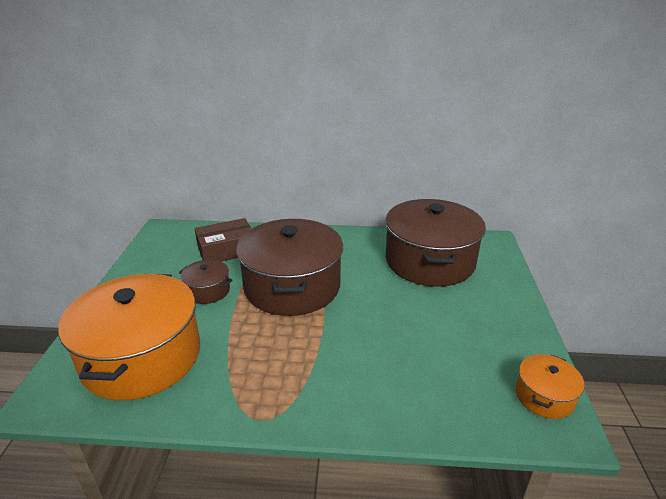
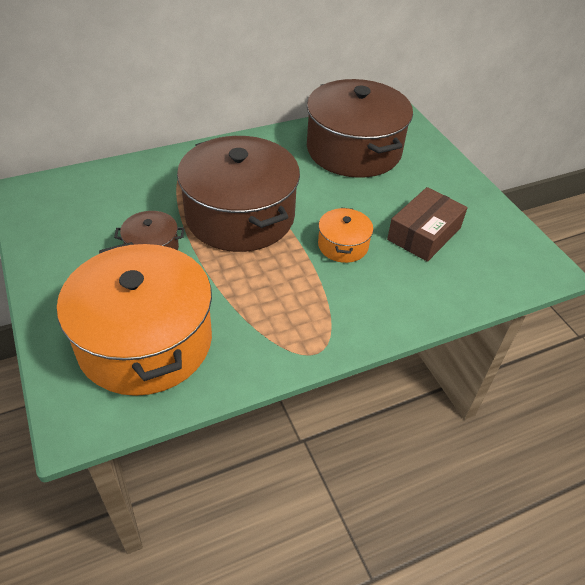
camera: 30 degrees left, 15 degrees up
brown box [195,218,251,261] -> brown box moved to [387,187,468,262]
orange pot [515,354,585,419] -> orange pot moved to [318,208,373,263]

